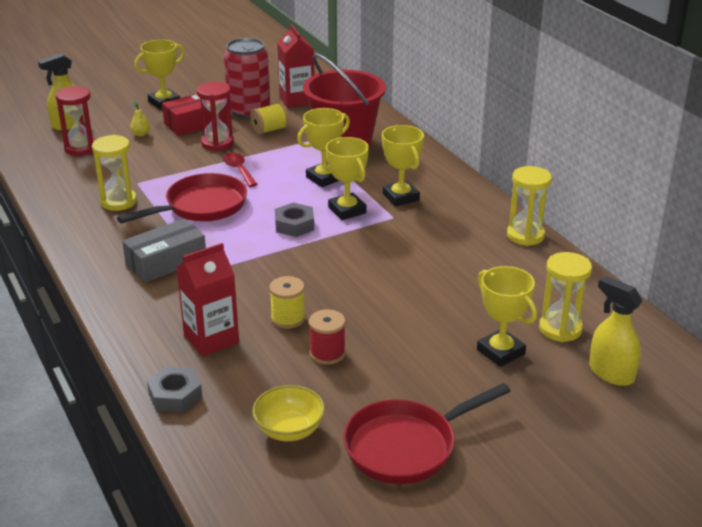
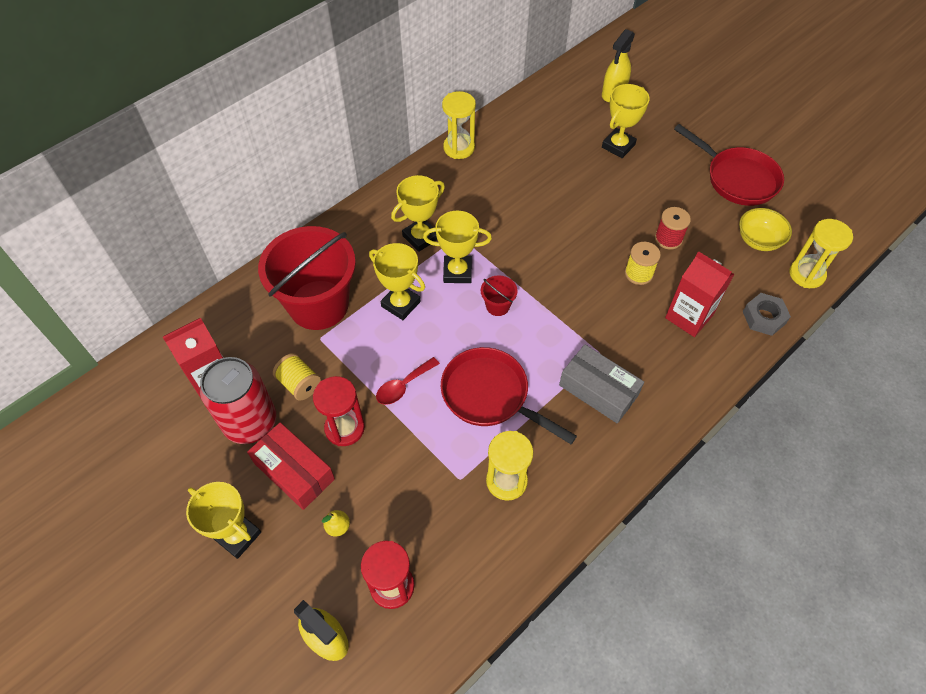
camera: 105 degrees left, 25 degrees up
grey nut [275,203,314,237] -> red bucket [481,275,518,316]
yellow trophy [326,137,369,220] -> yellow trophy turned 45 degrees clockwise [423,211,492,283]
yellow hourglass [539,252,592,342] -> yellow hourglass moved to [790,219,853,288]

